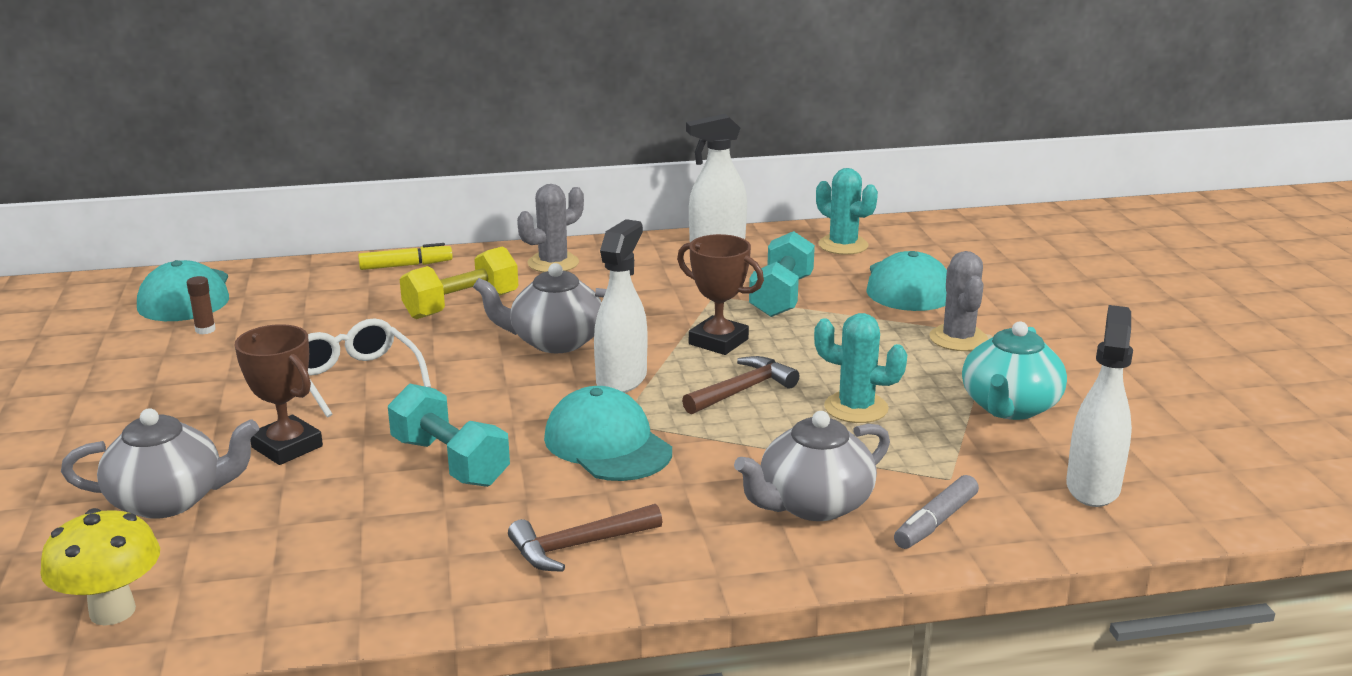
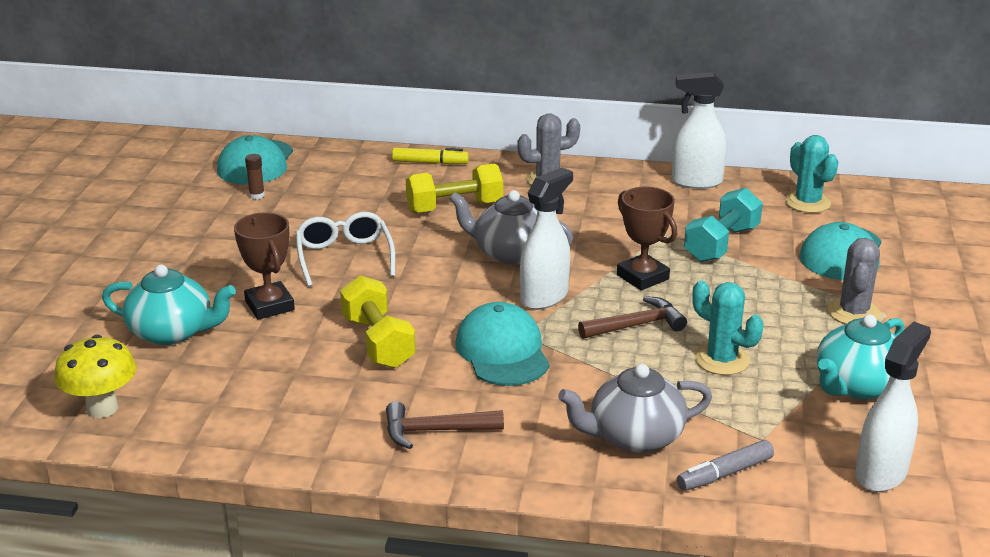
camera: 20 degrees right, 5 degrees up
grey teapot [61,408,259,519] -> turquoise teapot [102,265,236,345]
turquoise dumbbell [388,384,510,487] -> yellow dumbbell [340,275,416,368]

